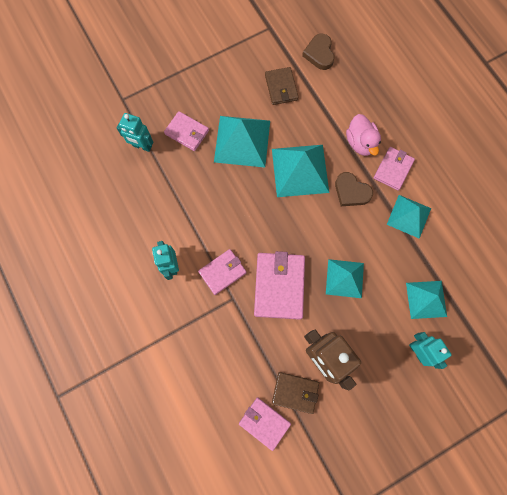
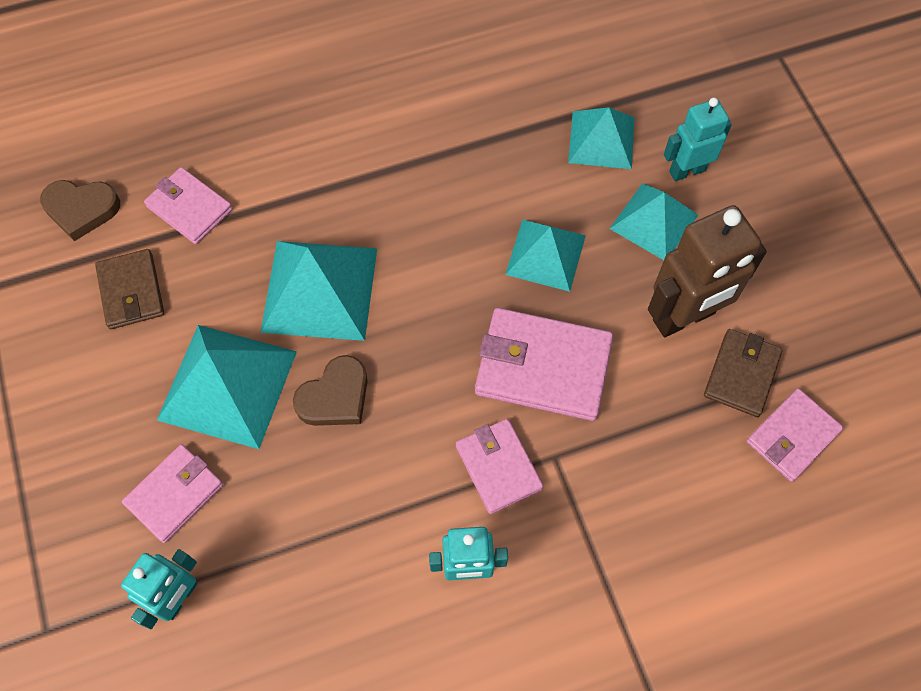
camera: 80 degrees left, 10 degrees down
brown wallet [265,67,299,105] -> brown wallet turned 75 degrees clockwise [95,249,164,329]
brown heart [335,172,373,206] -> brown heart moved to [293,355,368,426]
pink duck [346,114,381,156] -> none
pink wallet [373,147,415,191] -> pink wallet moved to [144,167,233,244]
turquoise pyramid [387,195,431,239] -> turquoise pyramid moved to [609,183,698,260]

